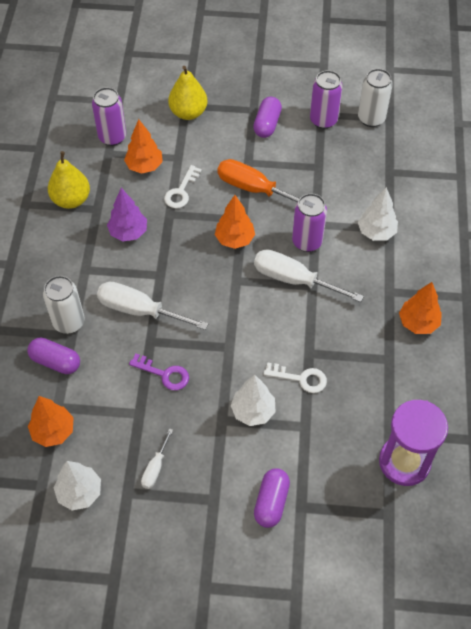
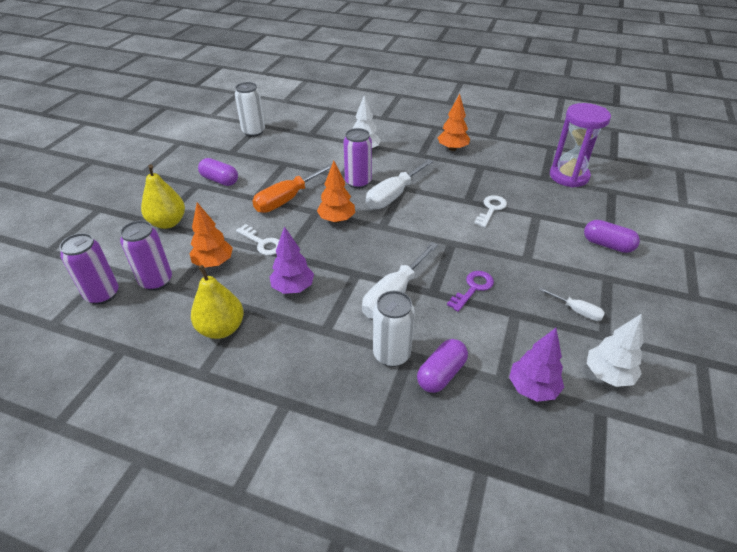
camera: 75 degrees left, 15 degrees down
orange tree [28,396,74,447] -> purple tree [509,328,564,402]
white tree [230,375,275,426] -> none
purple can [310,70,343,129] -> purple can moved to [59,233,118,305]

